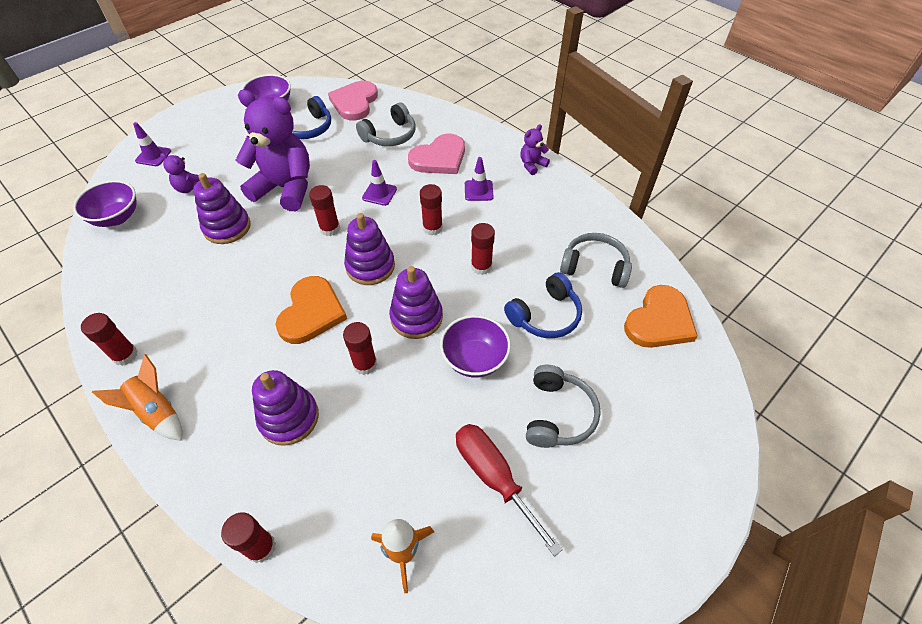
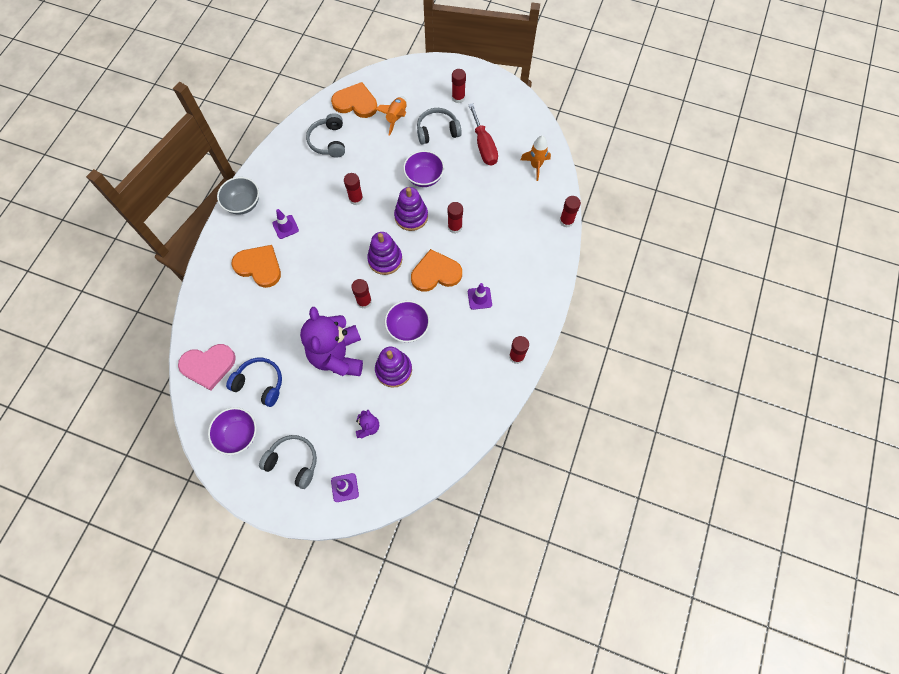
camera: 115 degrees left, 15 degrees up
purple bowl [73,180,137,227] -> purple bowl moved to [385,300,430,343]
orange rocket [92,354,182,441] -> orange rocket moved to [375,96,407,136]
purple stacking toy [252,370,319,446] -> none
grey headphones [356,102,416,146] -> grey headphones moved to [259,435,317,489]
purple traffic cone [362,160,397,206] -> purple traffic cone moved to [468,283,492,310]
pink heart [408,134,465,174] -> orange heart [232,245,281,288]
red glue stick [420,184,443,235] -> red glue stick moved to [452,69,466,103]
red screwdriver [456,424,563,557] -> red screwdriver turned 45 degrees counterclockwise [468,103,498,166]
blue headphones [504,272,582,338] -> none
purple teddy bear [520,124,550,175] -> grey bowl [217,177,259,215]

